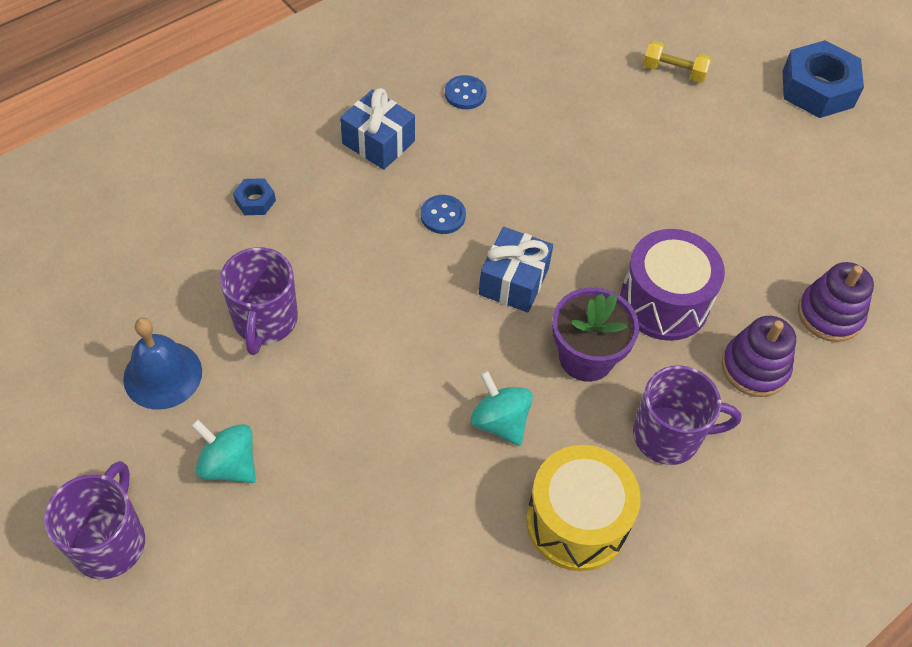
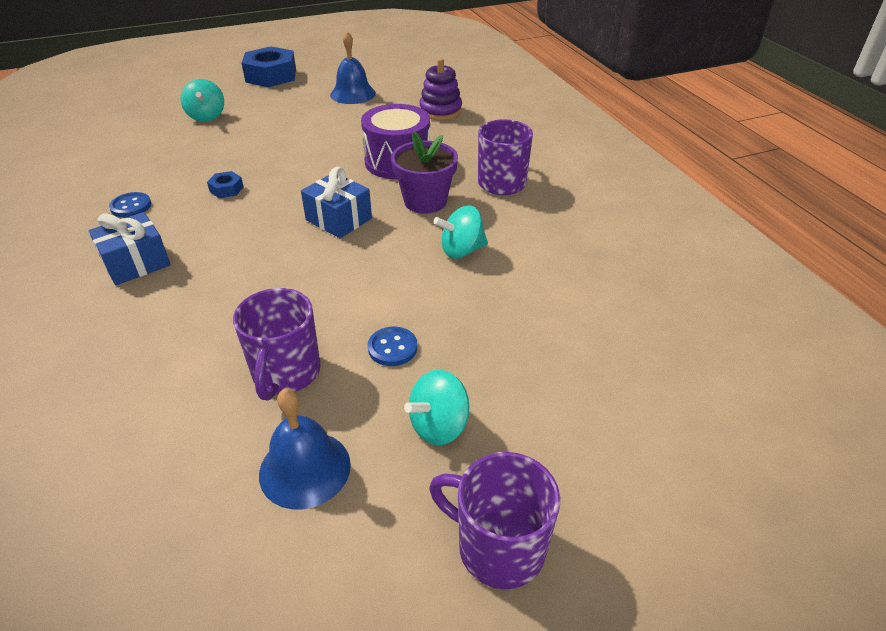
camera: 70 degrees left, 15 degrees down
purple mug [220,247,298,355] -> purple mug turned 75 degrees clockwise [233,288,321,401]
blue nut [233,178,276,215] -> blue nut moved to [207,171,244,198]
blue button [421,195,466,234] -> blue button moved to [368,327,417,366]
yellow drum [526,445,641,571] -> none
yellow dumbbell [643,41,711,83] -> turquoise spinning top [180,79,224,122]
purple stacking toy [721,316,796,397] -> none
none -> blue bell [330,32,376,104]

